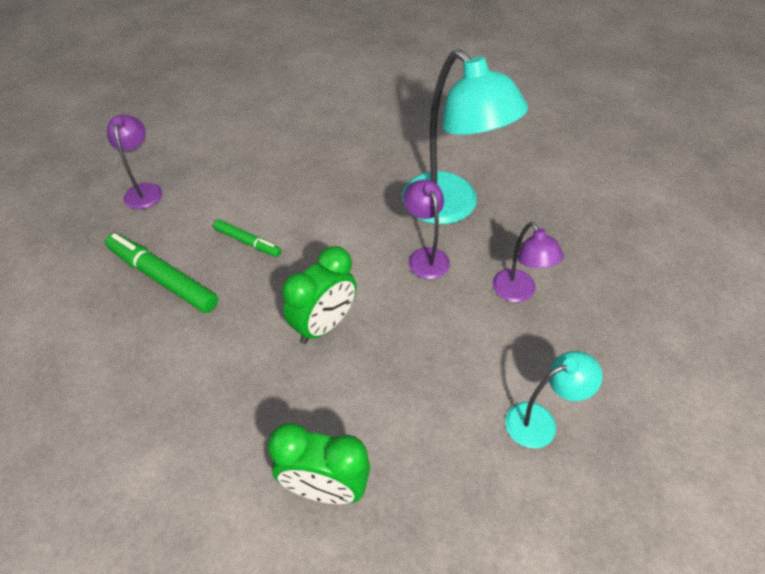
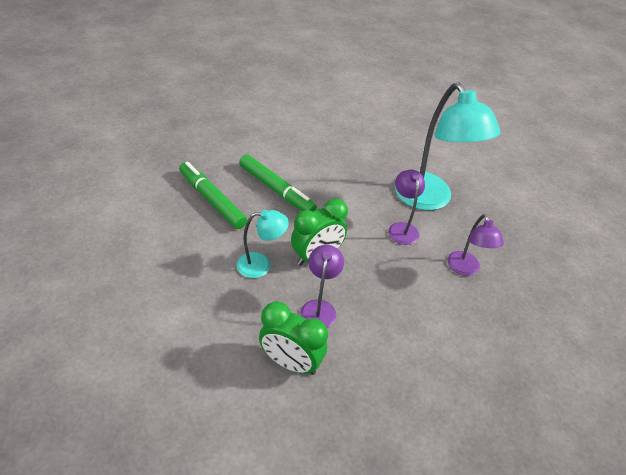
camera: 10 degrees right, 5 degrees down
purple lamp [107,115,162,209] -> purple lamp moved to [300,245,344,328]
green marker [214,219,281,257] -> green marker [239,154,317,211], size x1.76
turquoise lamp [505,351,602,448] -> turquoise lamp moved to [237,210,289,278]

